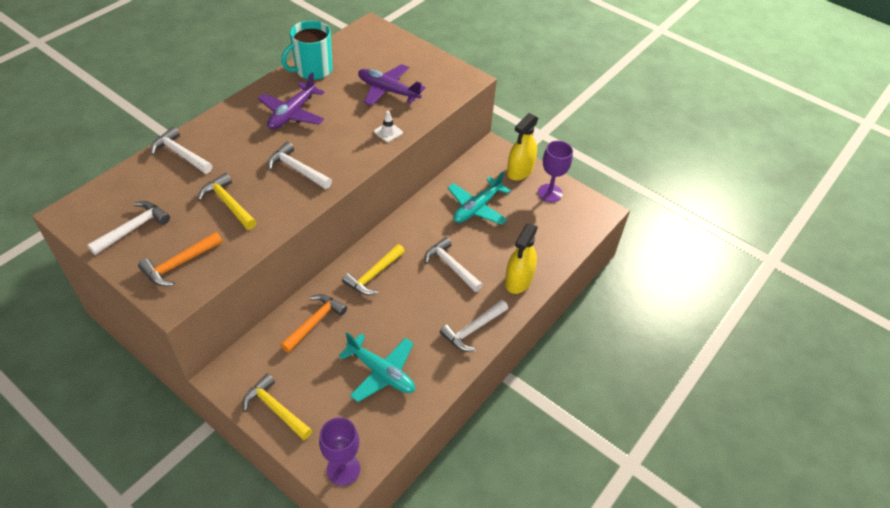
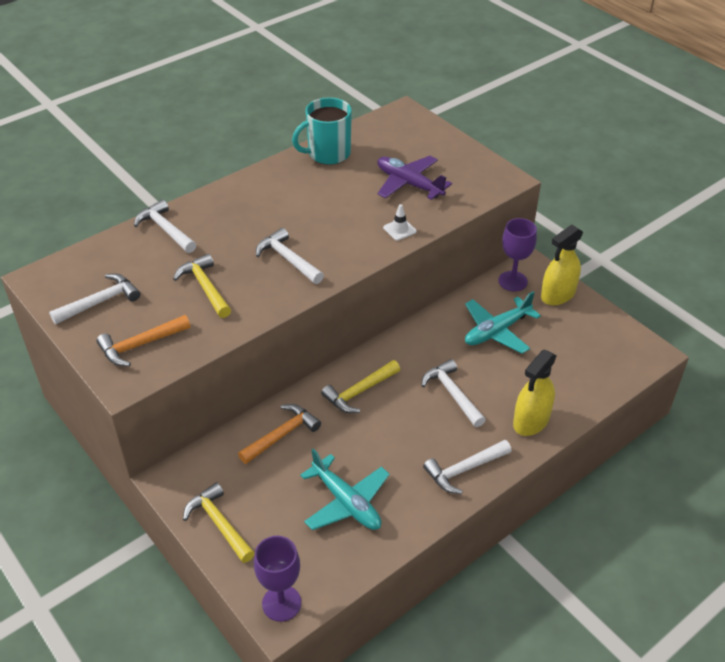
camera: 15 degrees right, 5 degrees down
purple plane [258,73,324,130] -> none
purple goblet [538,141,573,202] -> purple goblet moved to [498,218,537,291]

